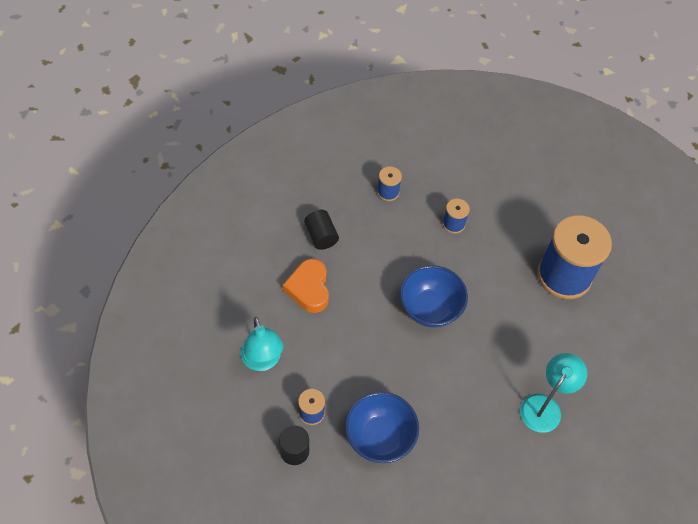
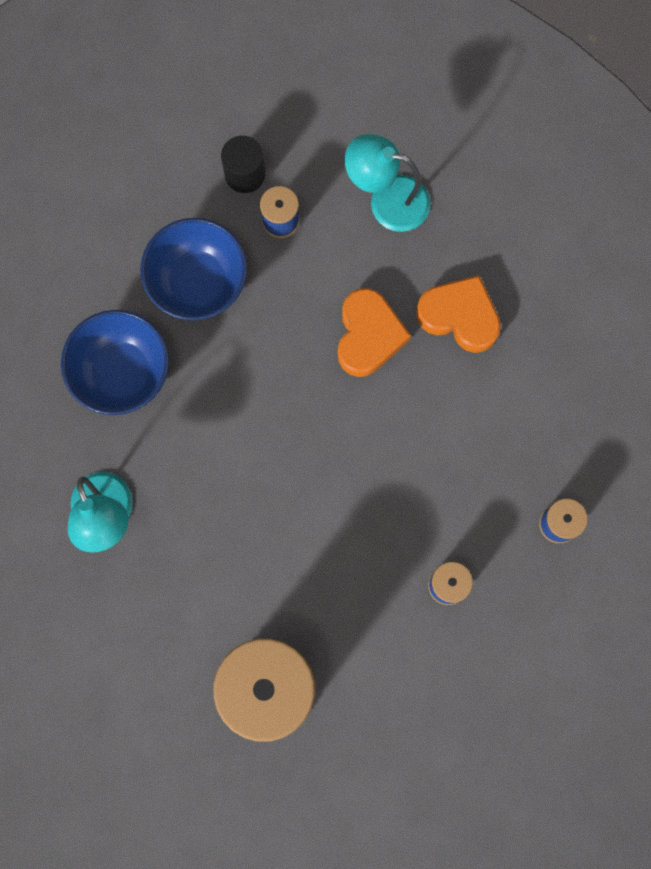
camera: 125 degrees right, 20 degrees up
black cylinder [304,210,339,250] -> none
blue bowl [400,265,468,328] -> blue bowl moved to [61,310,169,415]
none -> orange heart [338,288,411,377]

